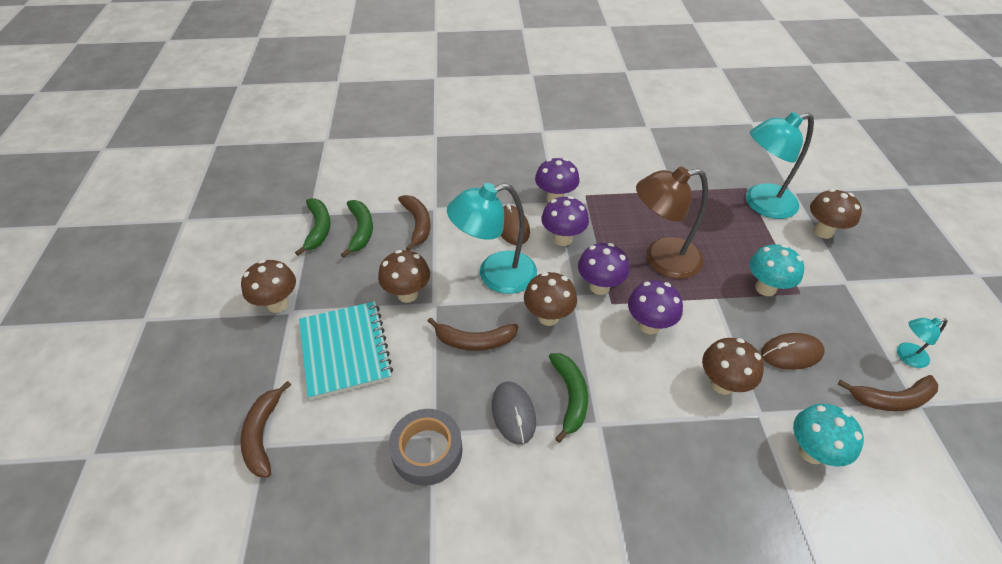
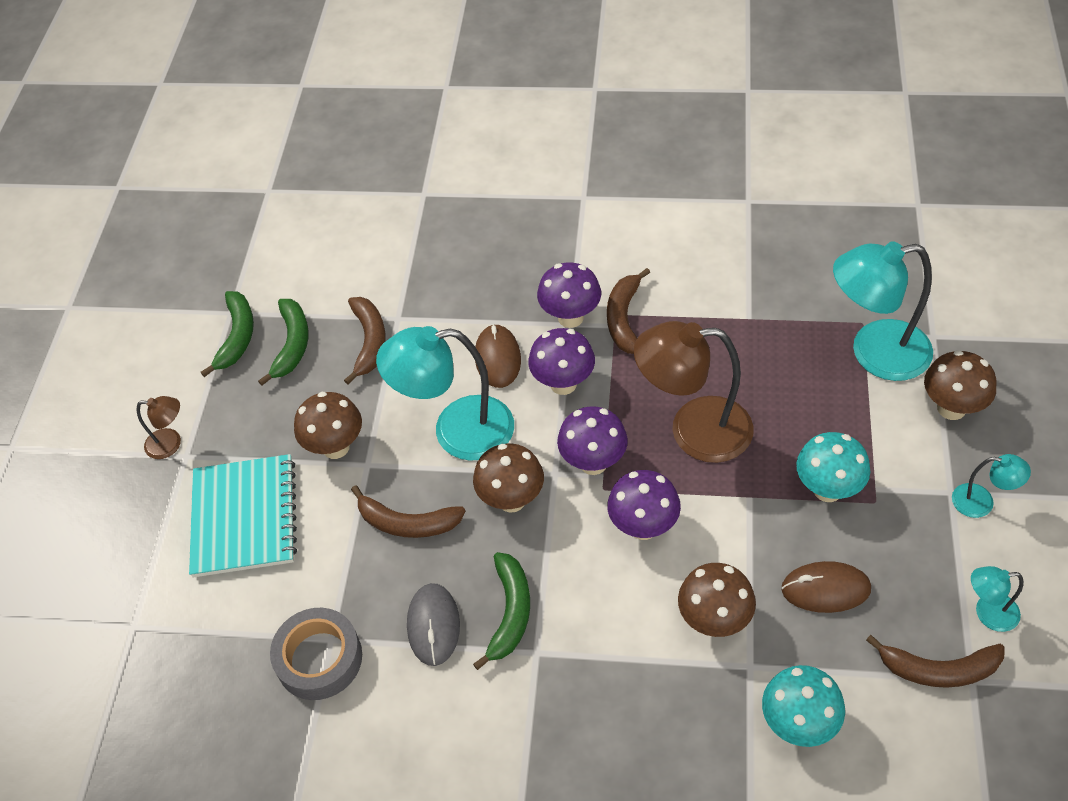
camera: 15 degrees right, 5 degrees up
brown banana [240,381,291,478] -> brown banana moved to [607,268,650,354]
brown mushroom [241,260,296,313] -> brown lamp [137,396,181,459]
none -> turquoise lamp [952,454,1031,518]

